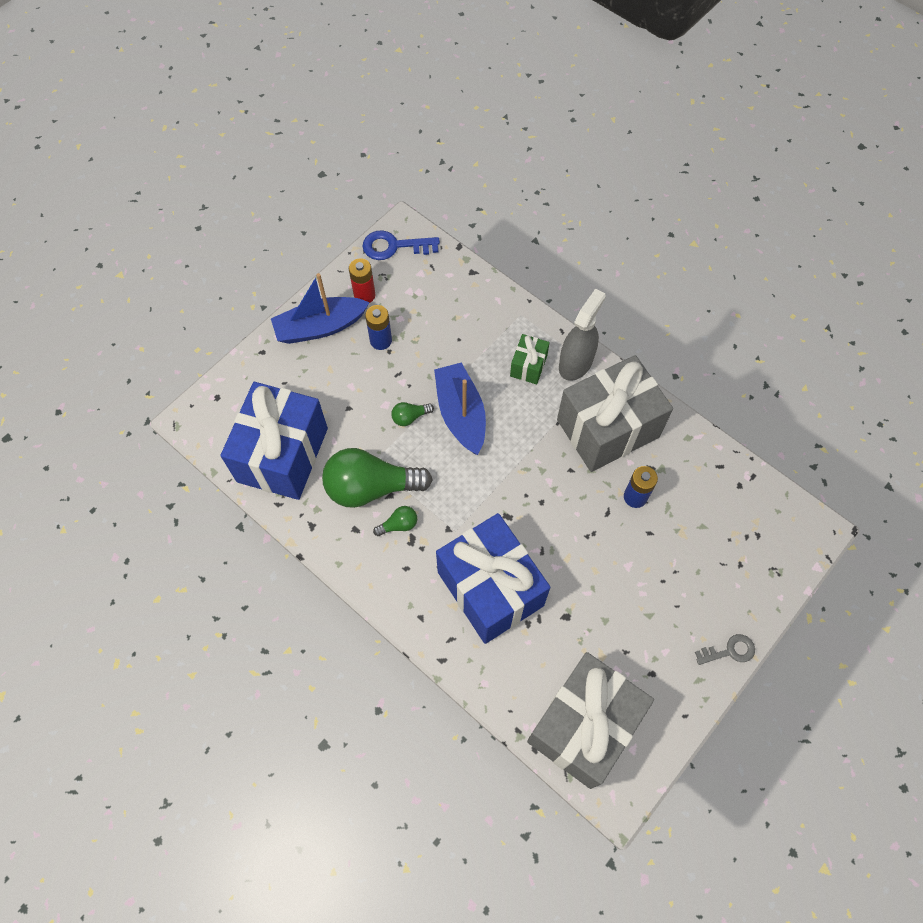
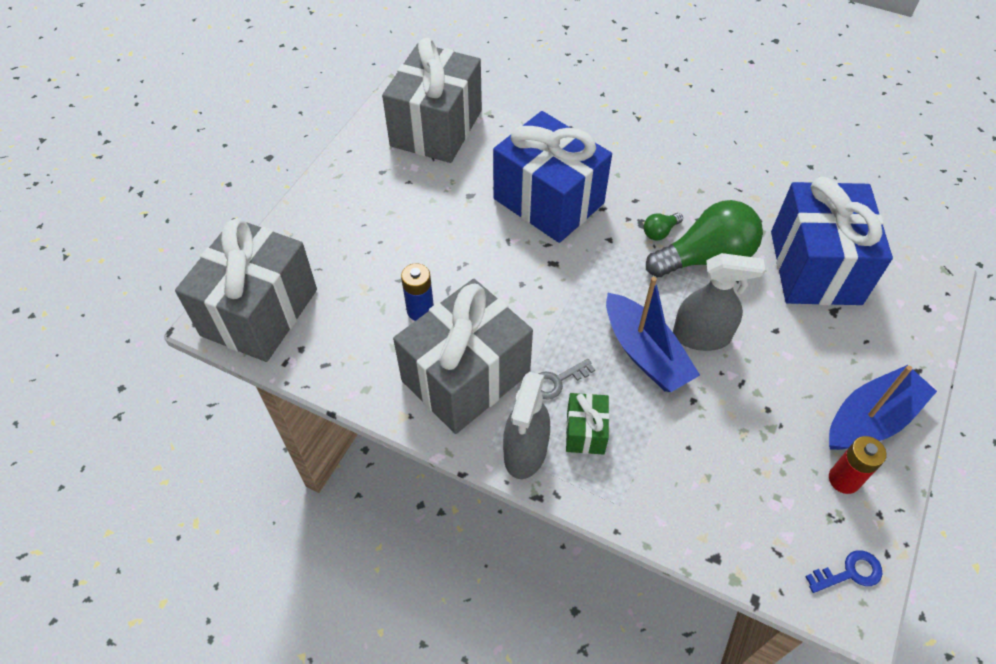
camera: 165 degrees right, 10 degrees down
blue key [362,230,440,260] -> blue key [805,550,882,593], size x0.65
blue battery [365,305,392,350] -> none
green light bulb [391,402,434,426] -> grey spray bottle [673,253,765,351]
grey key [695,634,755,665] -> grey key moved to [539,359,595,400]
none -> grey gift [175,218,317,362]

